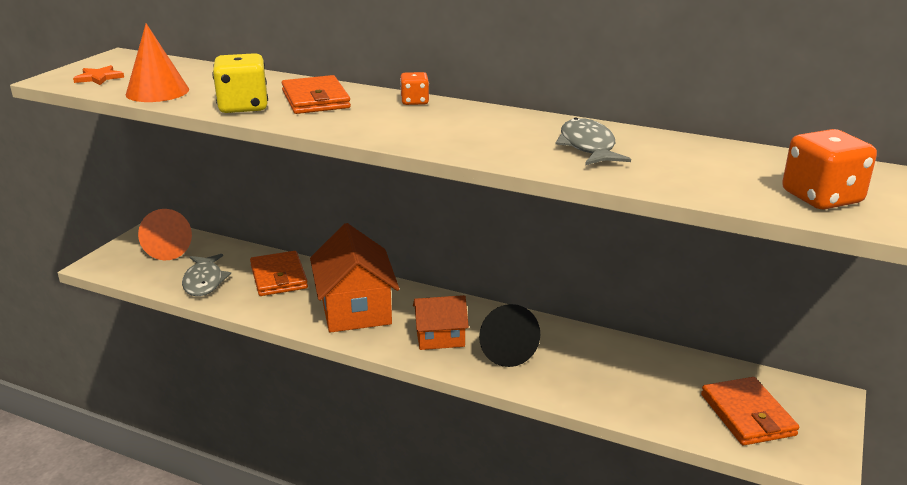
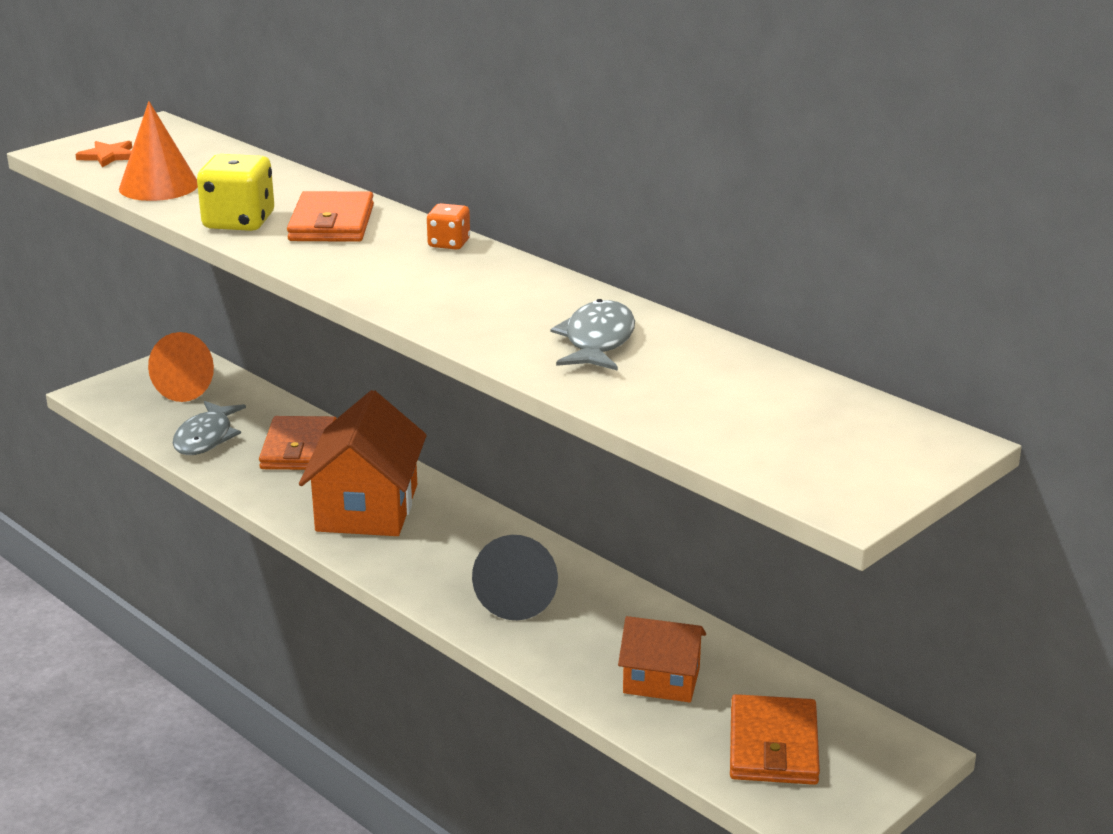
camera: 20 degrees right, 0 degrees up
orange house [413,295,469,350] -> orange house moved to [618,616,706,702]
orange dice [782,129,877,210] -> none

